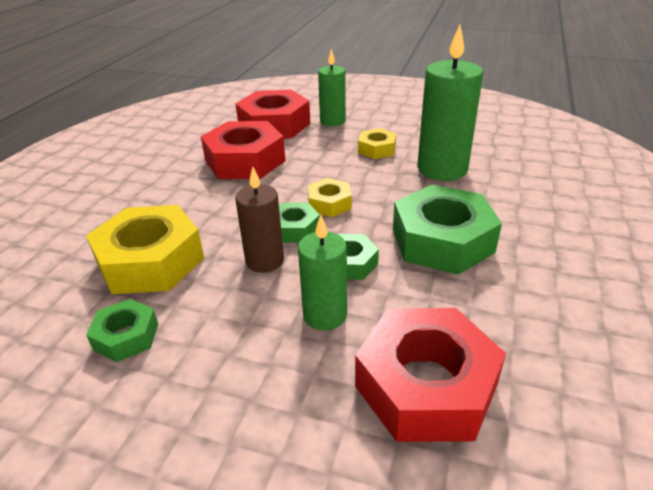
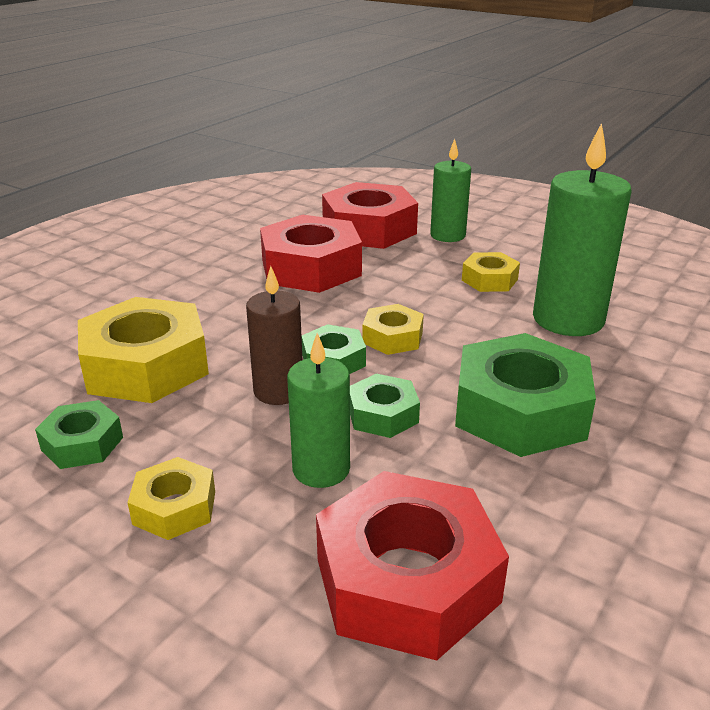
camera: 15 degrees right, 5 degrees down
none -> yellow nut [127,457,215,540]

